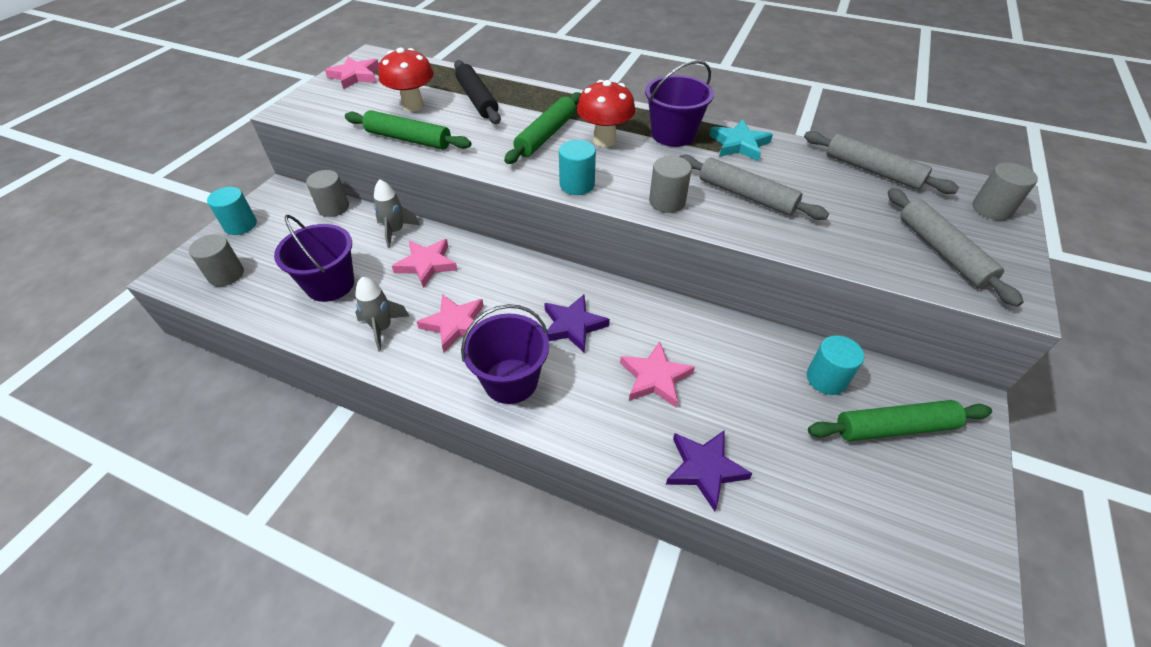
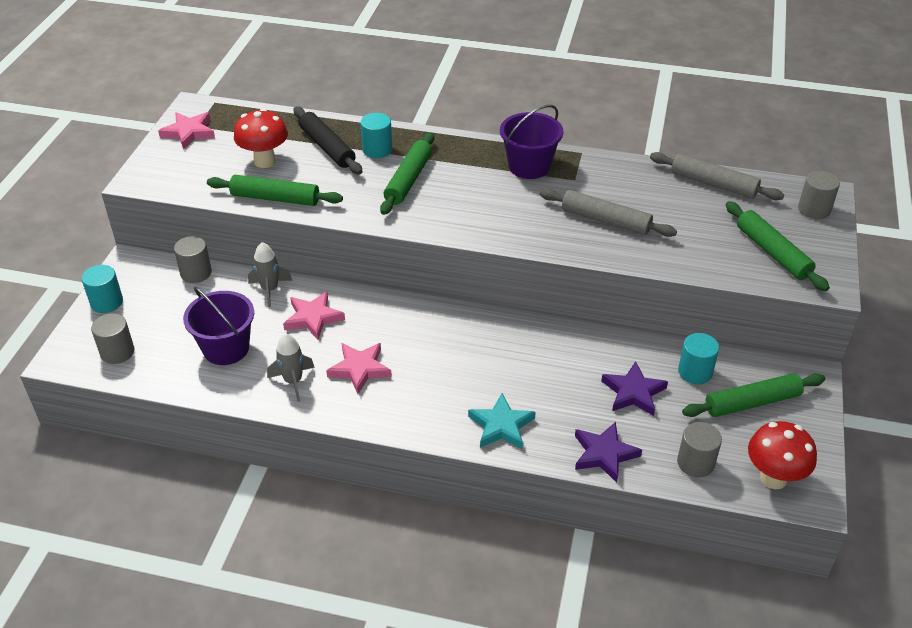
camera: 10 degrees left, 5 degrees down
purple bucket [461,304,549,404] -> none
purple star [544,294,610,352] -> purple star moved to [601,361,668,416]
turquoise cylinder [559,140,596,195] -> turquoise cylinder moved to [360,113,392,158]
red mushroom [577,80,635,147] -> red mushroom moved to [748,421,817,489]
pink star [620,341,695,407] -> none
grey cylinder [649,156,692,213] -> grey cylinder moved to [677,422,722,478]
turquoise star [709,119,773,161] -> turquoise star moved to [468,393,536,449]
grey rolling pin [888,188,1024,307] -> green rolling pin [725,201,830,291]

